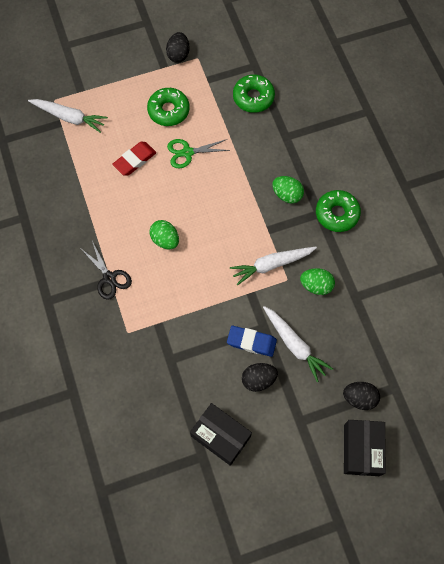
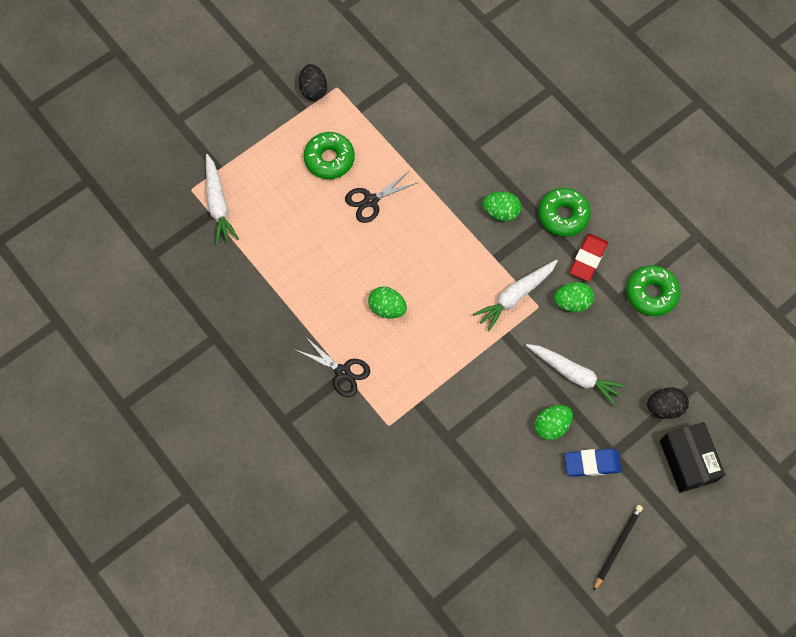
camera: 20 degrees left, 0 degrees up
white carrot [28,99,108,133] -> white carrot turned 75 degrees clockwise [206,154,239,245]
red eraser [112,142,156,175] -> red eraser moved to [570,234,608,281]
green scissors [167,139,230,168] -> black scissors [345,171,417,223]
black box [190,403,252,466] -> none
blue eraser [227,326,277,357] -> blue eraser moved to [564,449,622,477]
green donut [233,74,275,113] -> green donut moved to [626,265,680,316]
black egg [242,363,278,392] -> green egg [534,405,573,440]
none -> black pencil [593,505,643,591]

